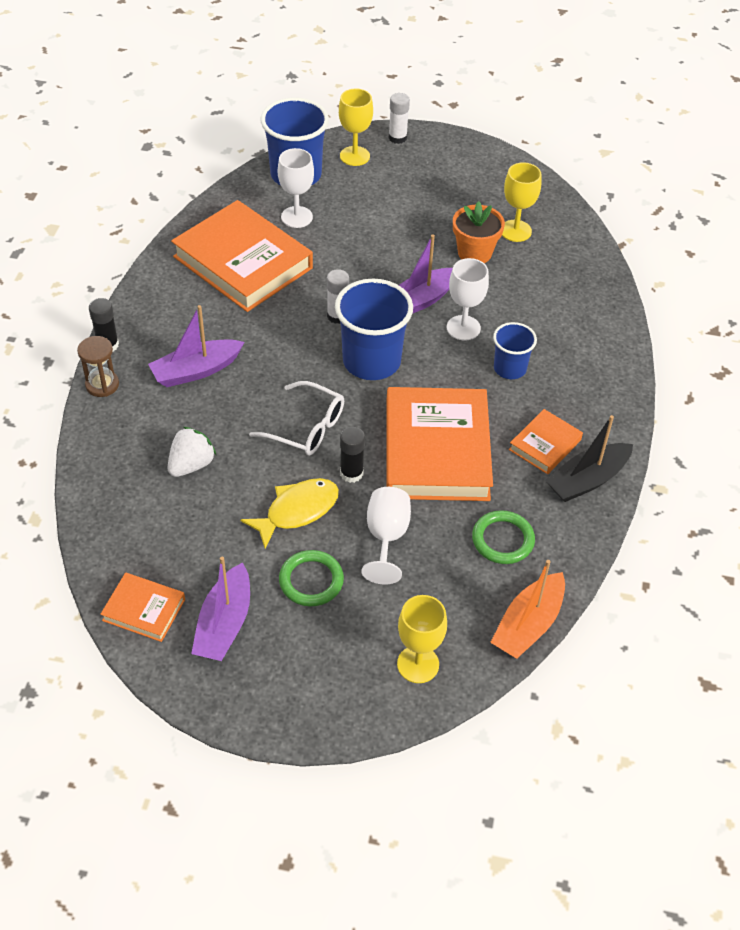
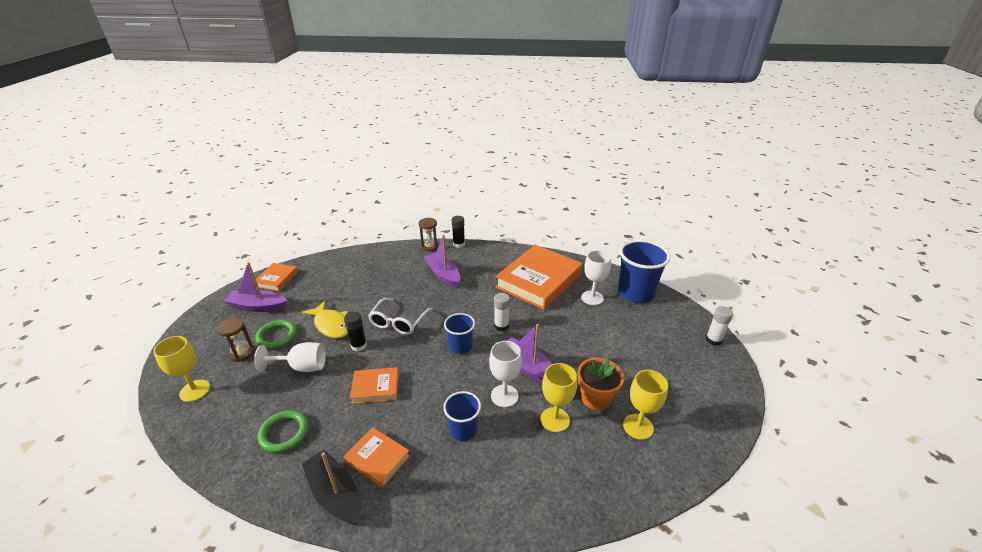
camera: 85 degrees right, 15 degrees down
white strawberry [168,427,216,477] -> none
blue cup [335,279,413,380] -> blue cup [444,313,475,354], size x0.57
yellow goblet [339,89,373,166] -> yellow goblet moved to [541,363,577,432]
orange book [386,387,493,501] -> orange book [350,367,398,404], size x0.48
orange boat [490,560,565,659] -> none
none -> brown hourglass [217,318,255,362]

